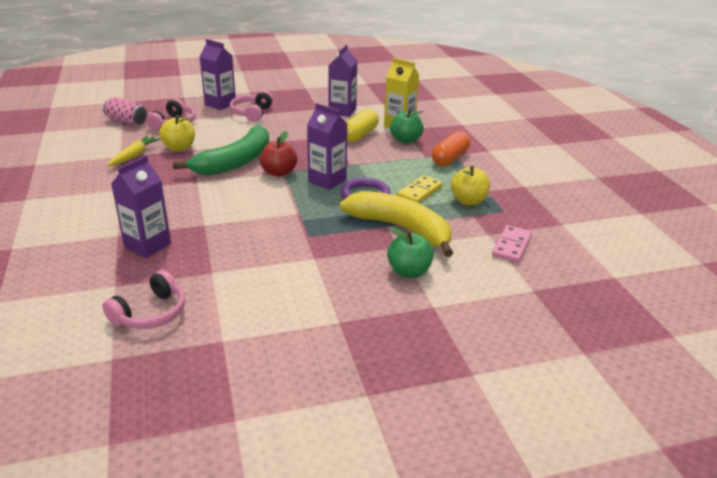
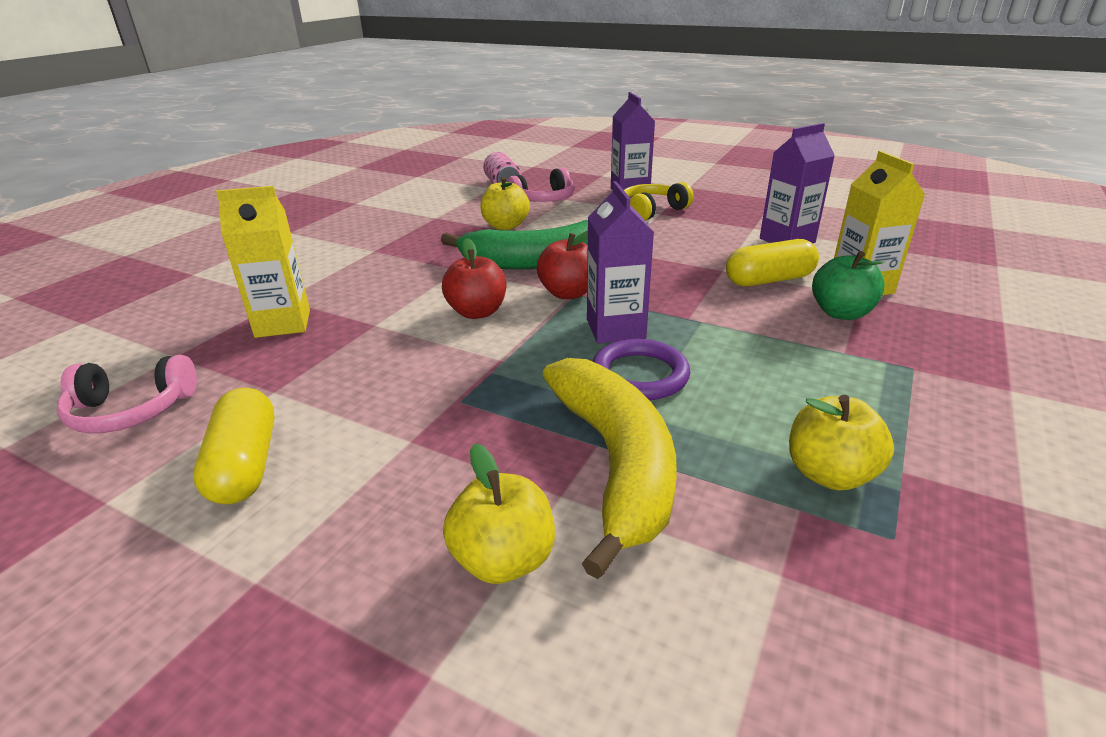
camera: 45 degrees right, 0 degrees up
yellow carrot [107,135,161,166] -> none
purple carton [111,156,171,258] -> yellow carton [216,186,310,338]
pink headphones [230,91,273,122] -> yellow headphones [624,182,694,221]
green apple [387,227,434,278] -> yellow apple [443,444,555,584]
yellow domino [397,175,443,203] -> none
orange capsule [432,131,470,166] -> none
pink domino [492,225,532,263] -> none
none -> yellow capsule [193,388,275,504]
none -> red apple [442,238,506,319]

